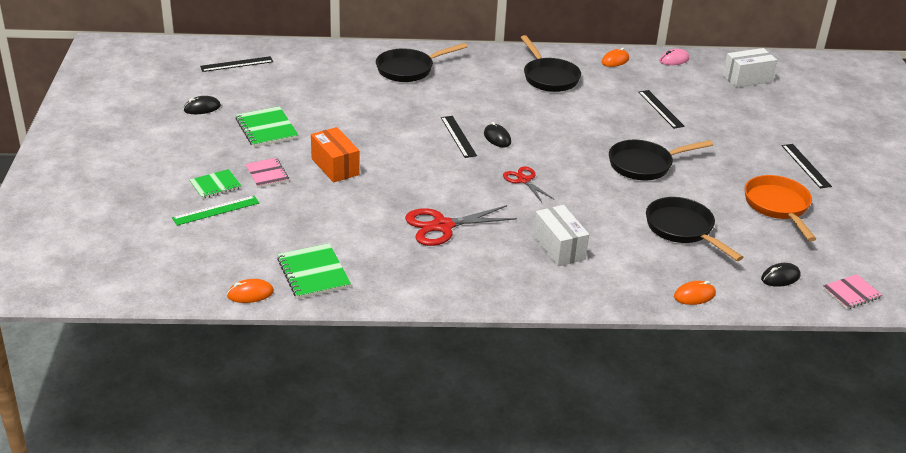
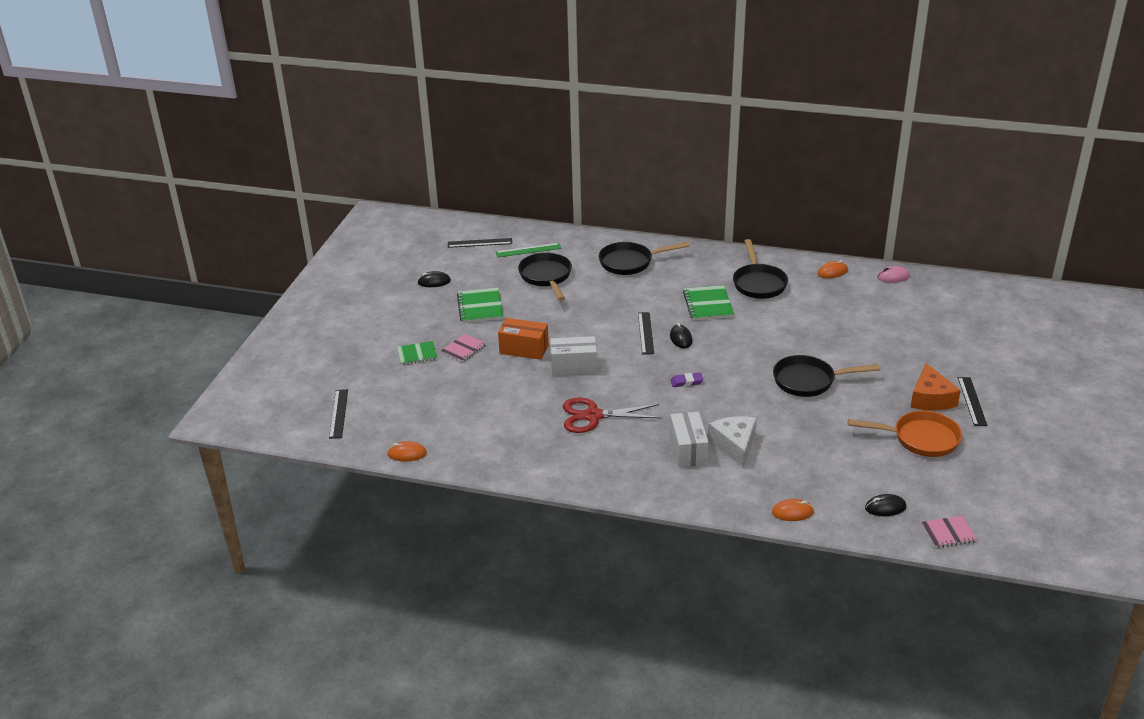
camera: 20 degrees right, 0 degrees up
green ruler [172,196,259,226] -> green ruler moved to [496,243,561,258]
pink notebook [245,158,289,188] -> pink notebook turned 45 degrees clockwise [441,334,486,362]
green notebook [277,243,351,299] -> green notebook moved to [683,285,734,320]
orange box [311,127,360,183] -> orange box turned 60 degrees counterclockwise [498,318,549,360]
red scissors [503,166,554,202] -> purple eraser [670,373,703,387]
black ruler [638,90,685,129] -> black ruler moved to [329,389,348,439]
black pan [646,197,743,261] -> black pan moved to [518,252,572,301]
white box [723,48,777,87] -> white box moved to [550,336,597,376]
orange pan [745,175,816,241] -> orange pan turned 90 degrees clockwise [848,411,962,457]
none -> white cheese [708,416,756,468]
none -> orange cheese [910,363,961,410]

